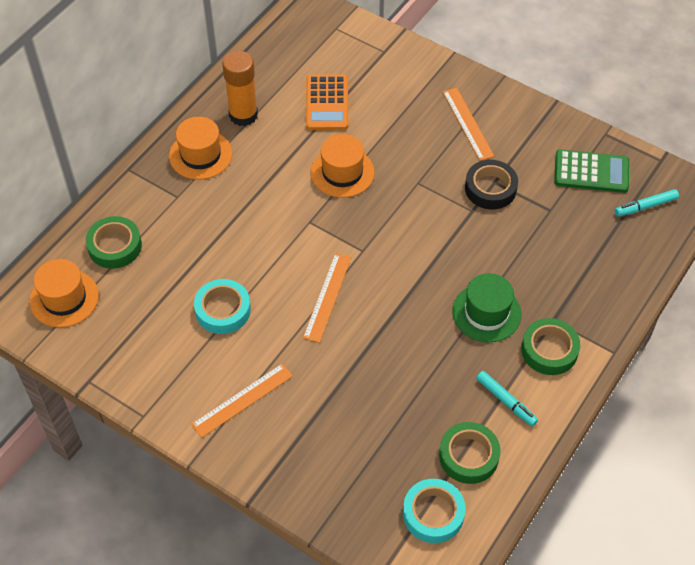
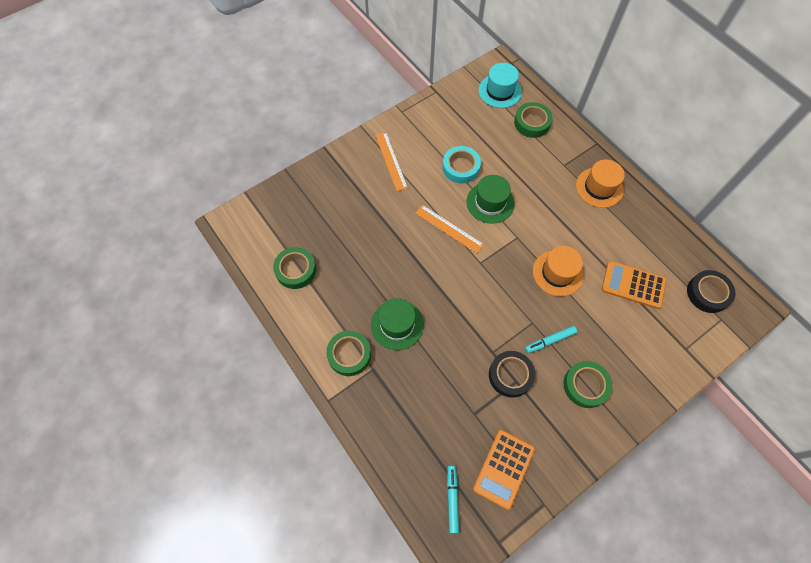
camera: 110 degrees right, 10 degrees up
orange hat [30,259,99,328] -> turquoise hat [479,63,522,108]
orange glue stick [222,51,258,126] -> none
turquoise tape [403,479,466,543] -> none
orange ruler [443,88,494,161] -> green tape [564,361,612,408]
turquoise marker [476,371,538,426] -> turquoise marker moved to [525,326,577,353]
green calculator [554,149,629,193] -> orange calculator [473,430,535,509]
none -> green hat [466,175,514,224]
none -> black tape [687,270,736,313]

